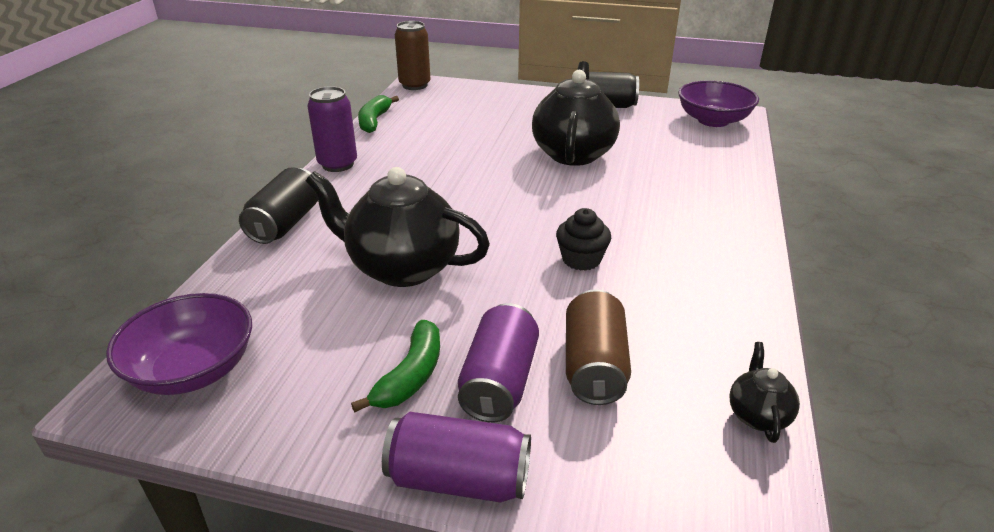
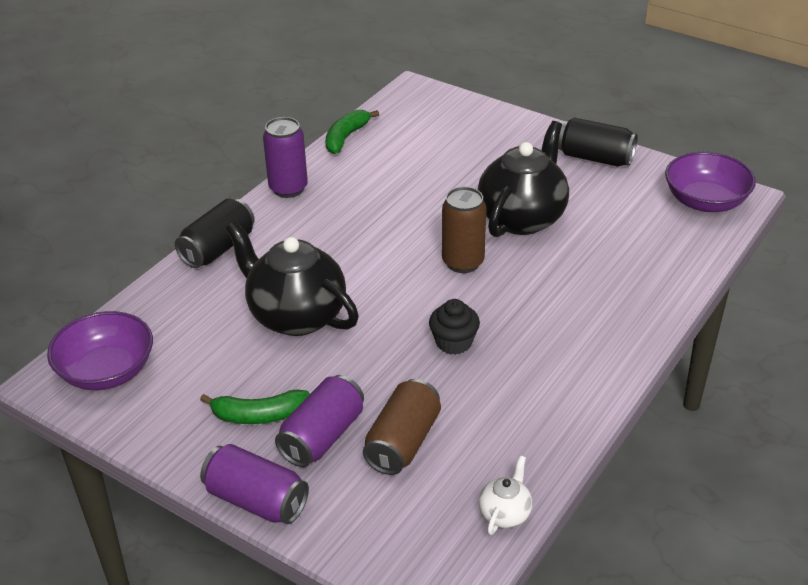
camera: 20 degrees right, 5 degrees up
green banana [351,320,440,412] -> green banana turned 45 degrees clockwise [200,389,310,424]
brown can [395,21,431,90] -> brown can moved to [442,187,487,273]
black teapot [729,342,800,443] -> white teapot [479,455,532,535]

